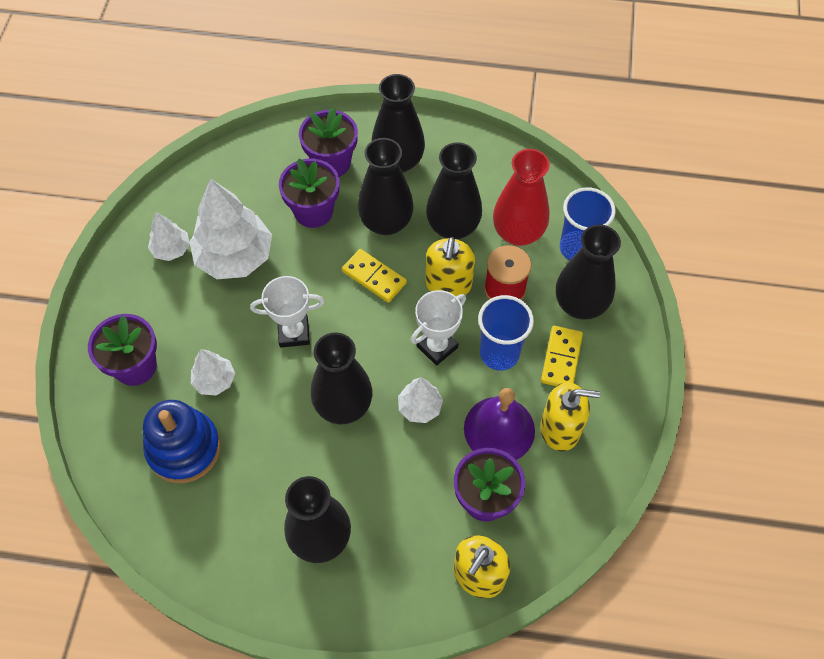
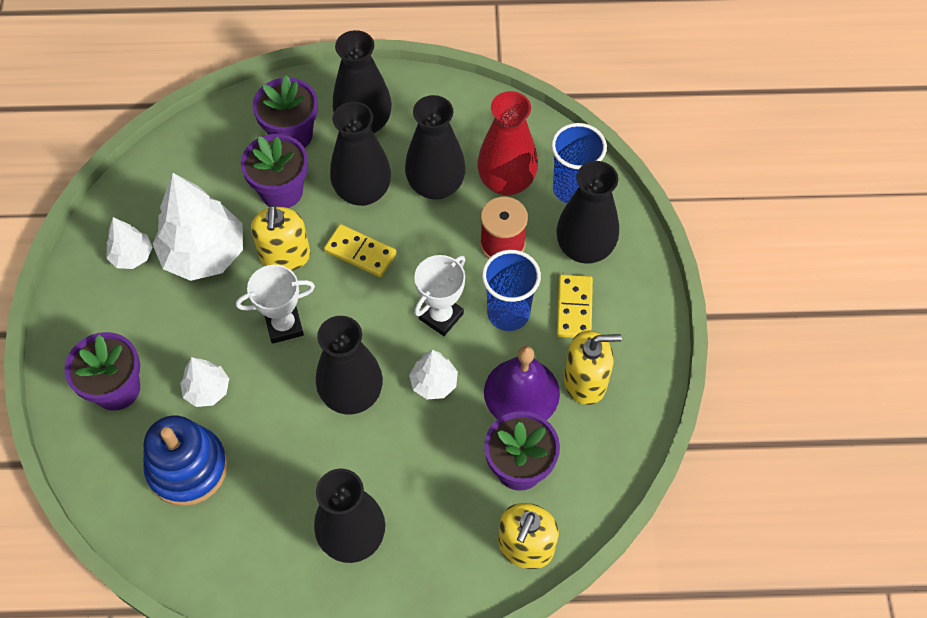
camera: 10 degrees left, 0 degrees up
yellow soap dispenser [425,237,475,296] -> yellow soap dispenser moved to [251,205,310,271]

